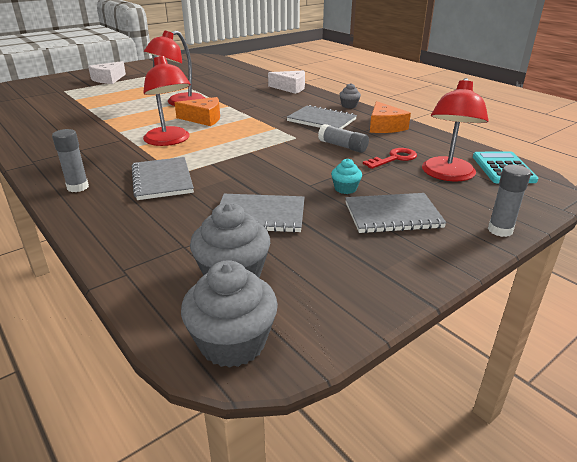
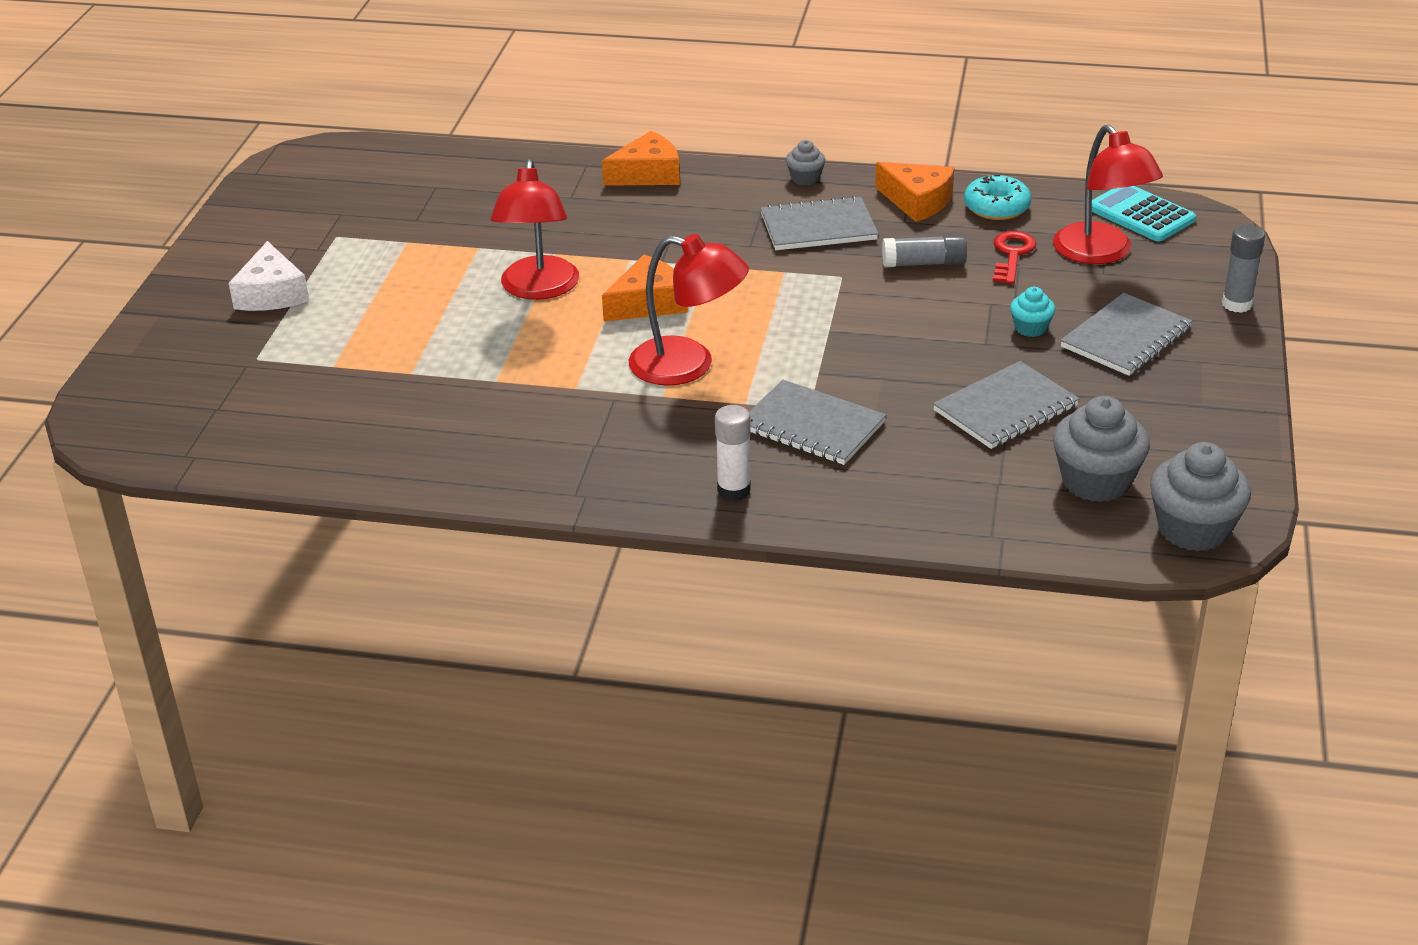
camera: 40 degrees left, 5 degrees up
grey glue stick [52,129,89,192] -> white glue stick [715,405,751,501]
white cheese [268,70,305,94] -> orange cheese [602,131,680,186]
none -> turquoise donut [964,174,1031,220]

